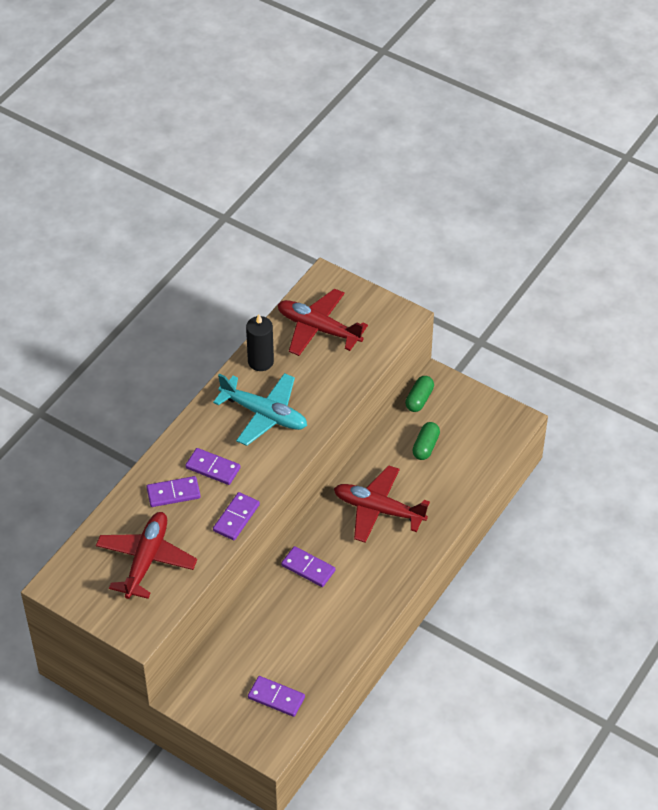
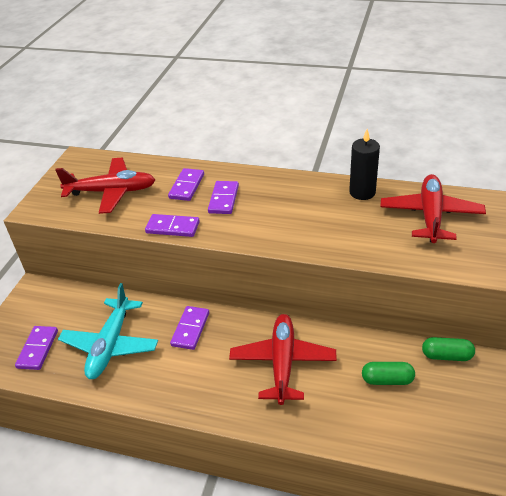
camera: 75 degrees right, 10 degrees down
purple domino [146,476,201,507] -> purple domino turned 45 degrees clockwise [168,168,204,201]
turquoise plane [213,373,307,446] -> turquoise plane moved to [58,283,158,379]

